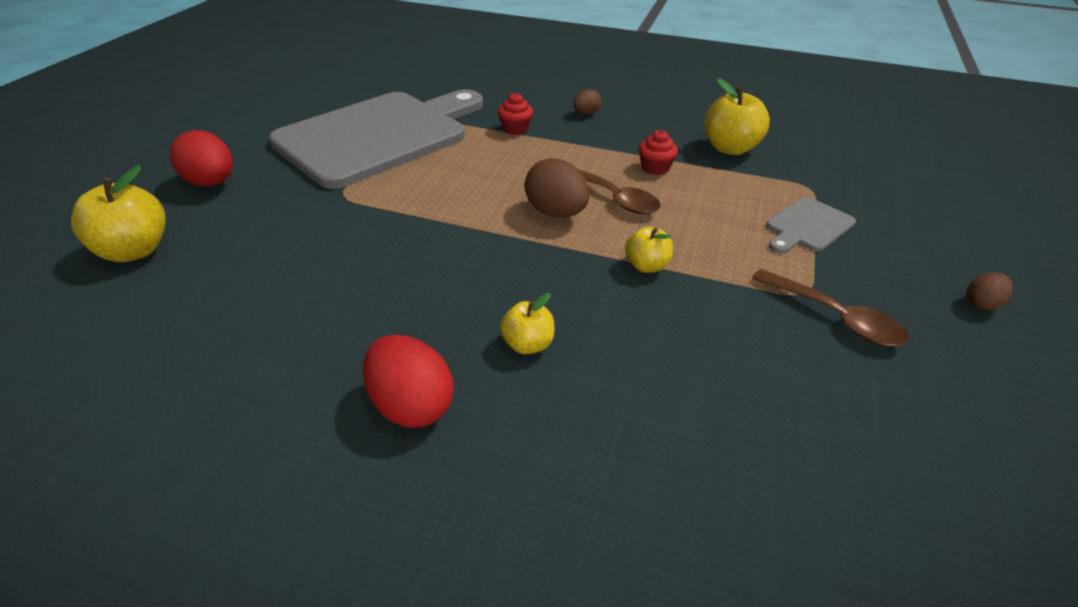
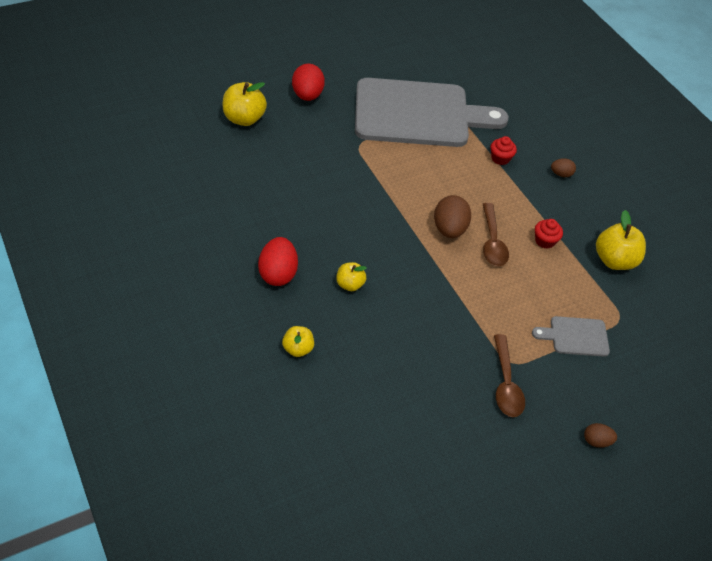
camera: 40 degrees right, 10 degrees up
yellow apple [625,226,673,273] -> yellow apple moved to [282,326,314,357]

